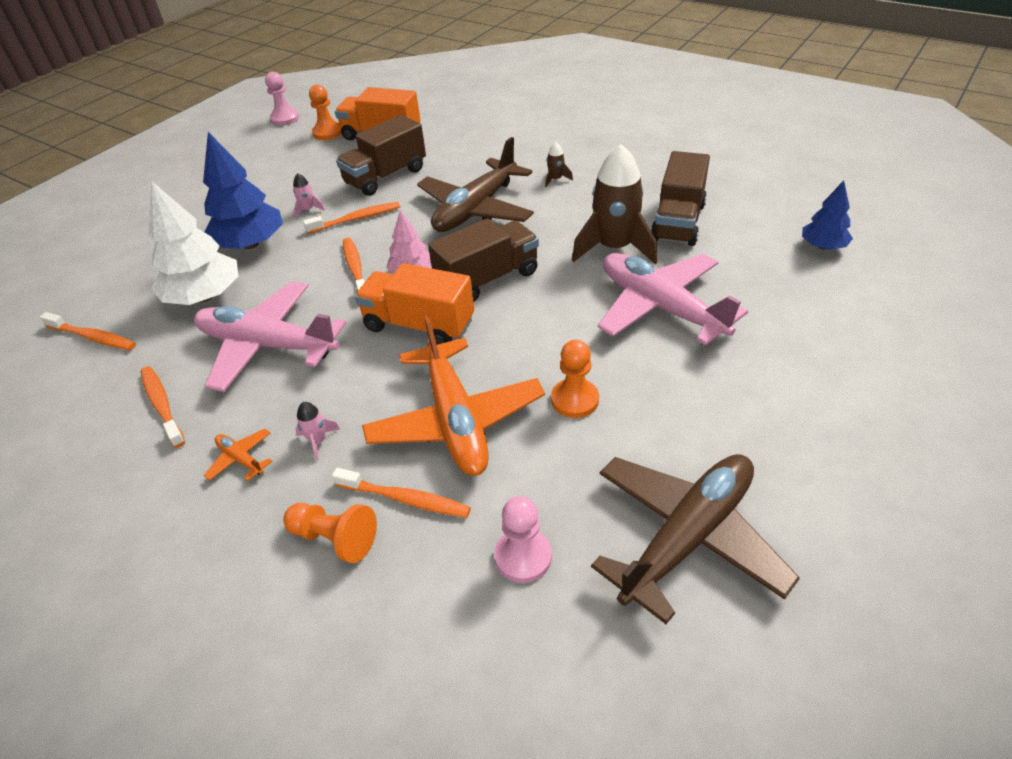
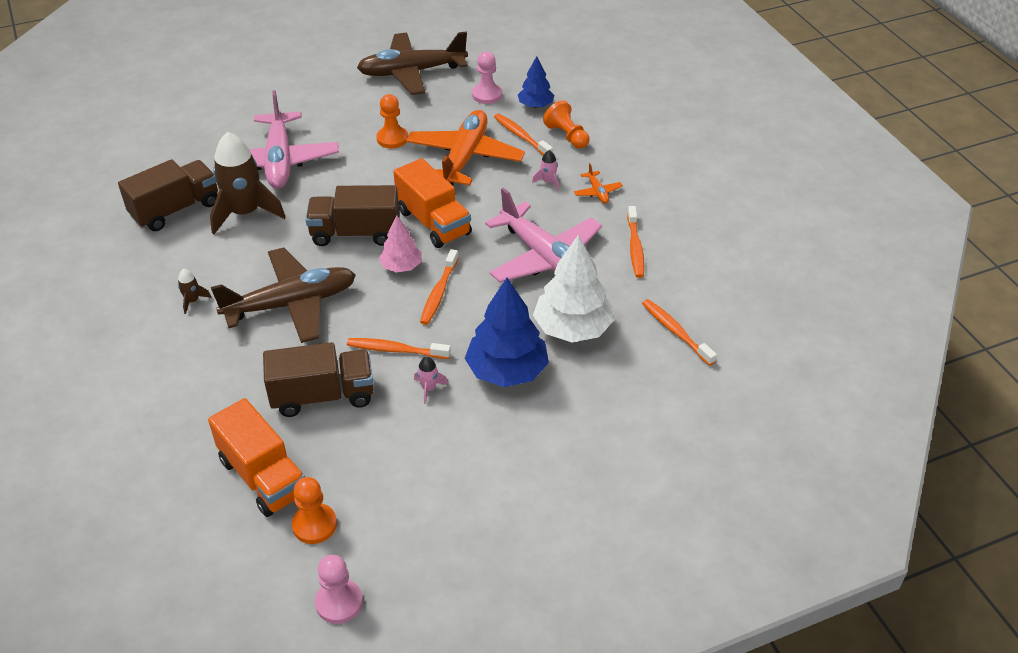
camera: 150 degrees left, 0 degrees up
blue tree [802,181,853,250] -> blue tree moved to [518,56,555,108]

